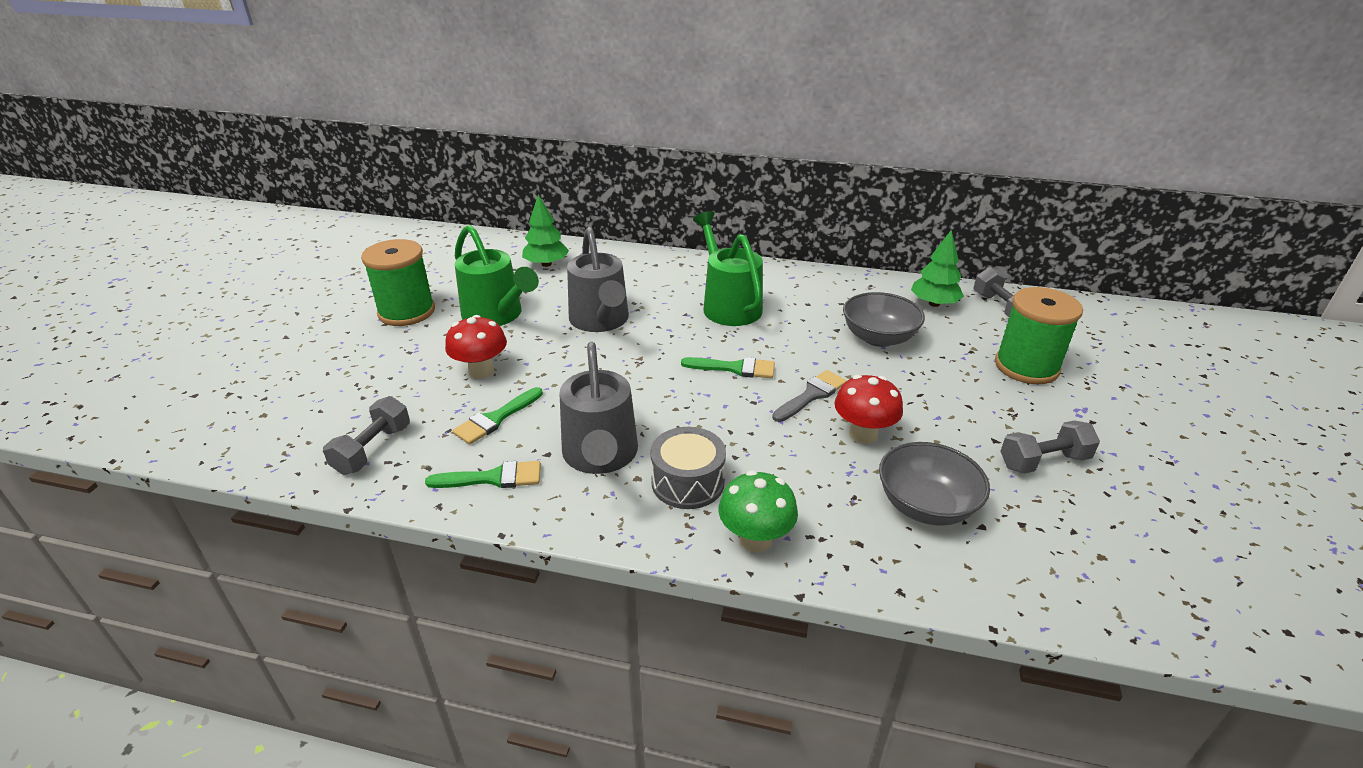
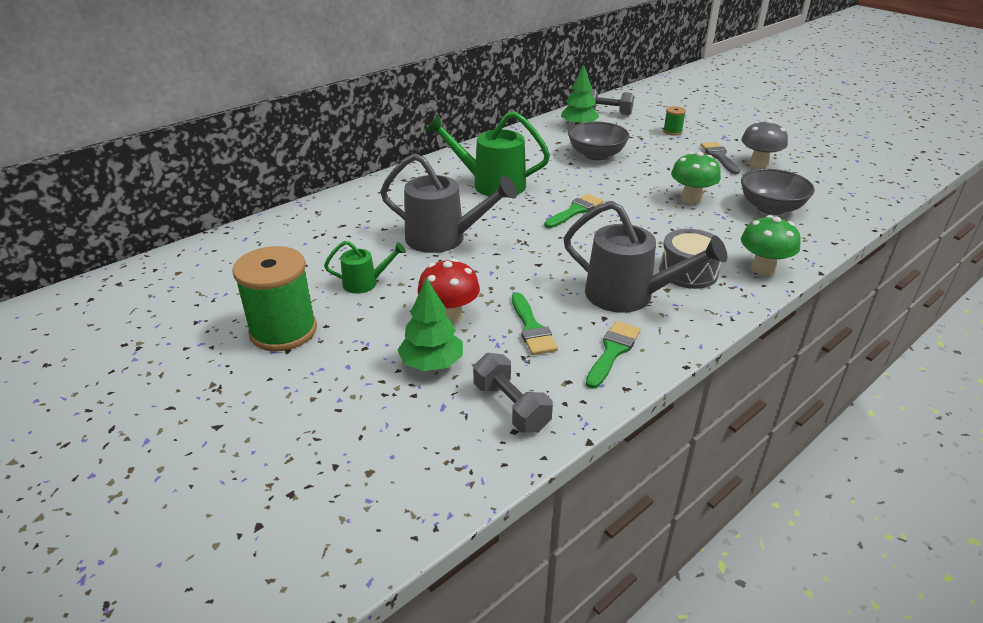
camera: 55 degrees left, 0 degrees up
green watering can [455,225,539,326] -> green watering can [324,241,406,294], size x0.52
green tree [522,194,569,267] -> green tree moved to [398,278,463,371]
grey brush [772,370,847,422] -> grey brush moved to [701,142,740,174]
red mushroom [834,375,903,444] -> green mushroom [671,152,721,204]
green spool [995,287,1083,384] -> green spool [663,106,686,136], size x0.45
grey dumbbell [1000,420,1100,474] -> grey mushroom [742,120,788,168]

